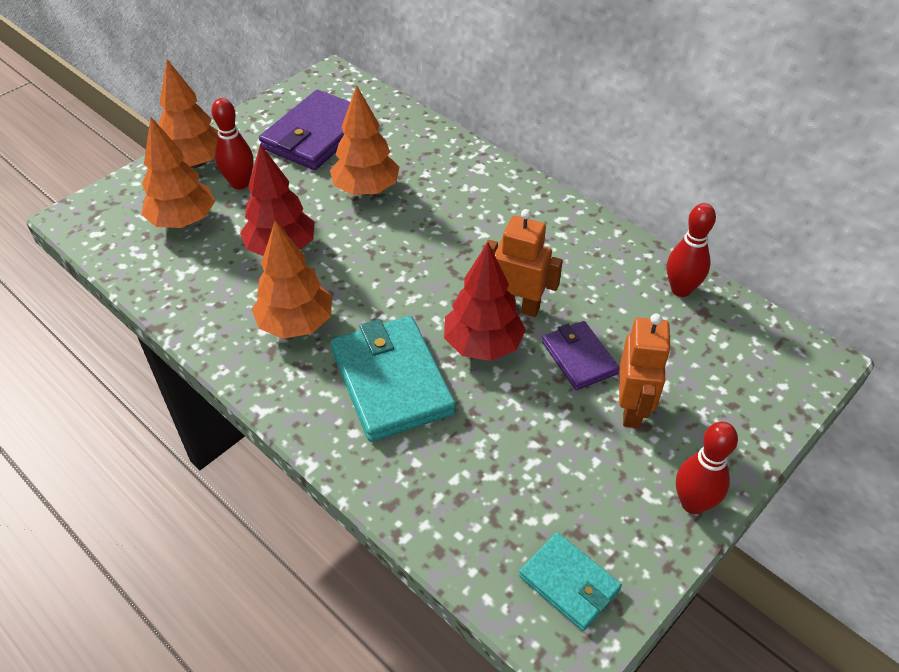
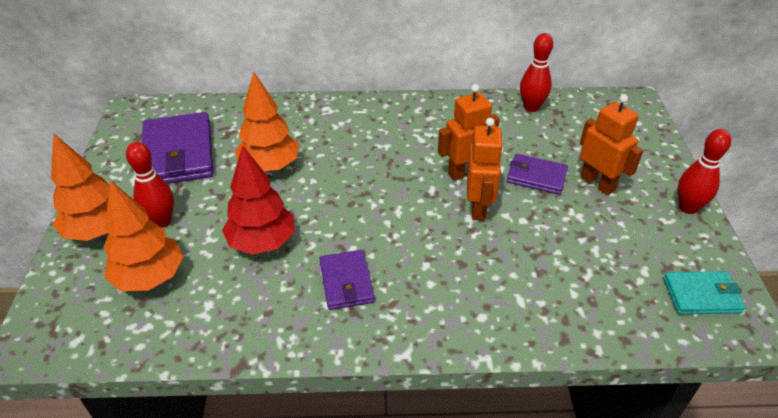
camera: 45 degrees left, 5 degrees down
orange tree [252,221,332,339] -> purple wallet [319,250,375,310]
turquoise wallet [331,316,456,442] -> none
red tree [444,242,526,361] -> orange robot [467,118,503,220]

